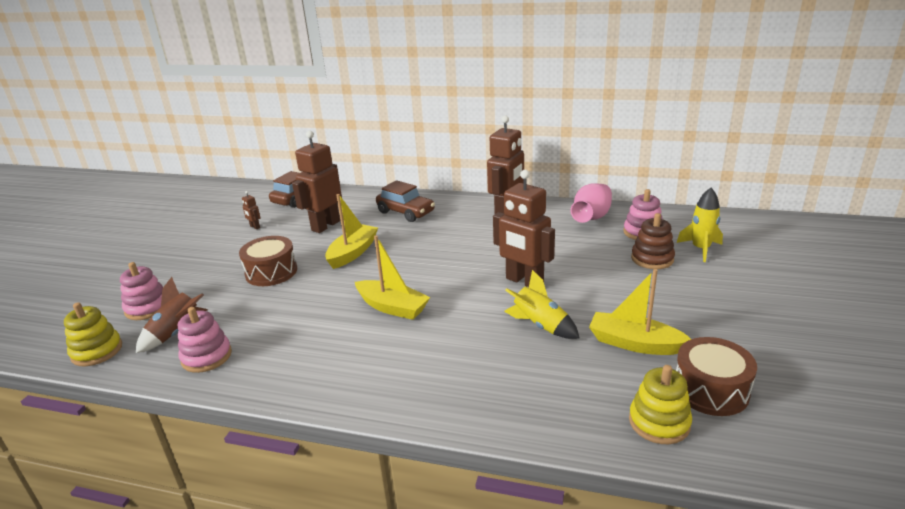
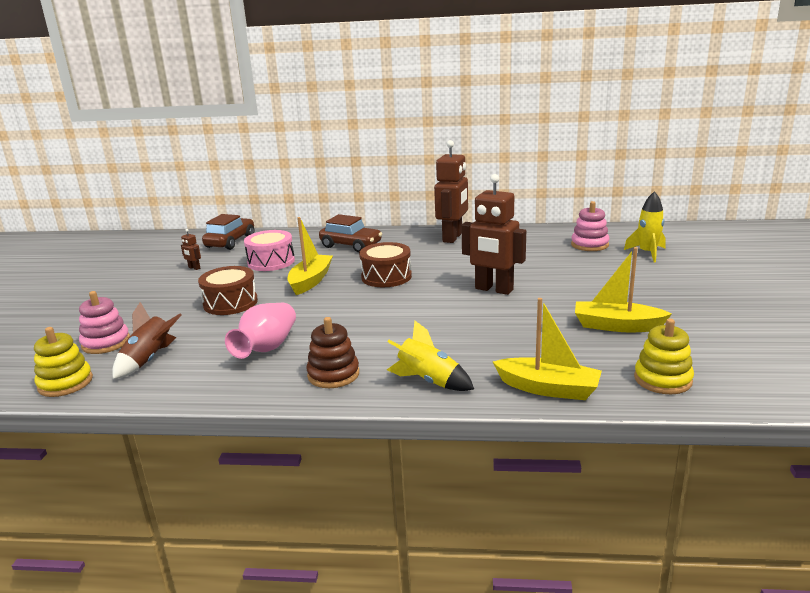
camera: 10 degrees left, 5 degrees down
pink stacking toy [178,307,232,373] -> none
brown robot [292,131,342,233] -> pink drum [244,230,295,271]
yellow boat [355,235,430,320] -> yellow boat moved to [493,298,602,400]
yellow rocket [504,270,580,339] -> yellow rocket moved to [387,321,474,391]
pink vase [570,183,612,223] -> pink vase moved to [225,303,296,359]
brown stacking toy [631,213,675,269] -> brown stacking toy moved to [306,317,359,388]
brown drum [676,337,757,416] -> brown drum moved to [359,242,412,287]

